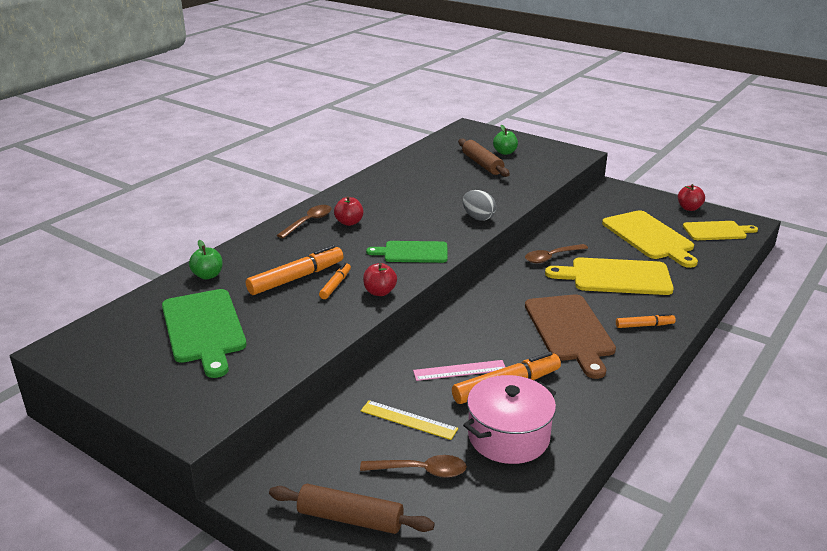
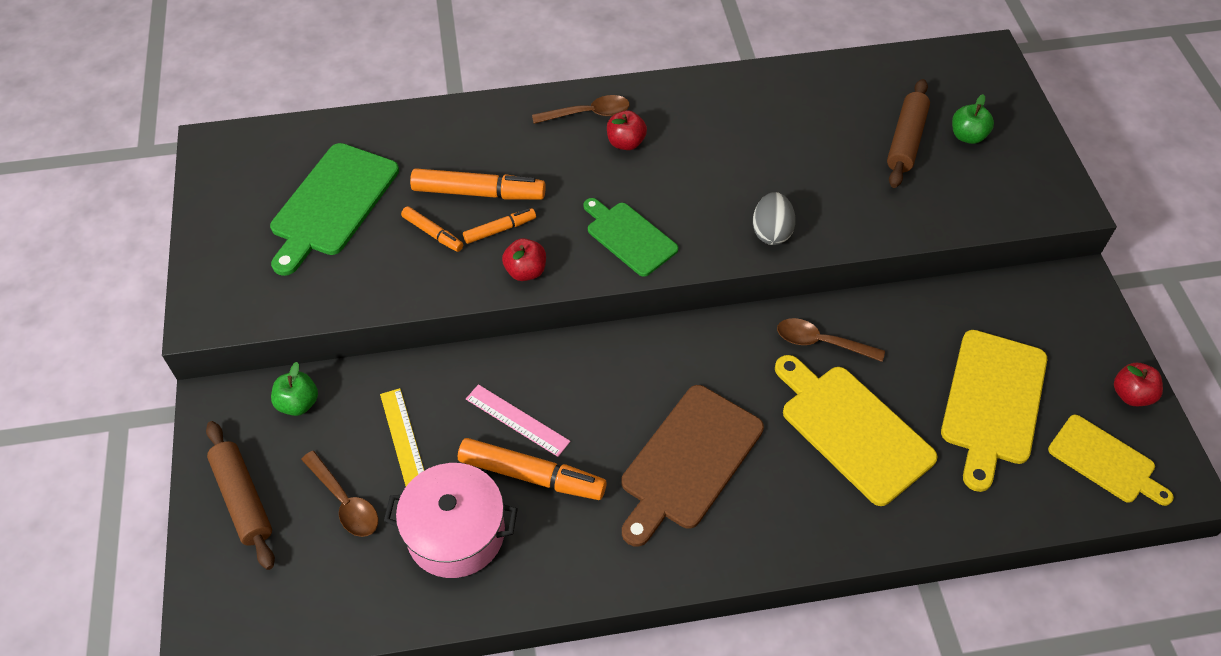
camera: 45 degrees right, 25 degrees up
green apple [189,240,223,279] -> green apple moved to [271,362,318,416]
orange marker [616,314,676,328] -> orange marker moved to [401,206,463,252]

